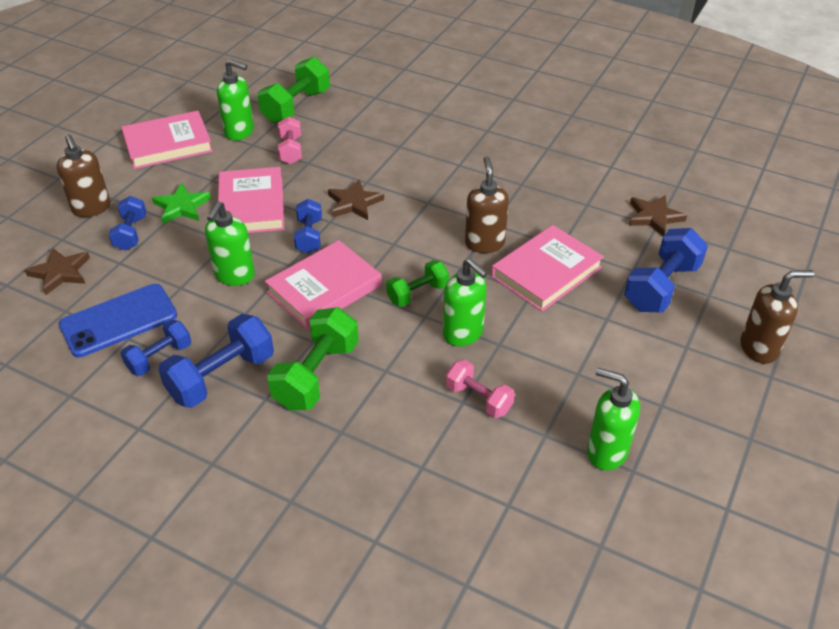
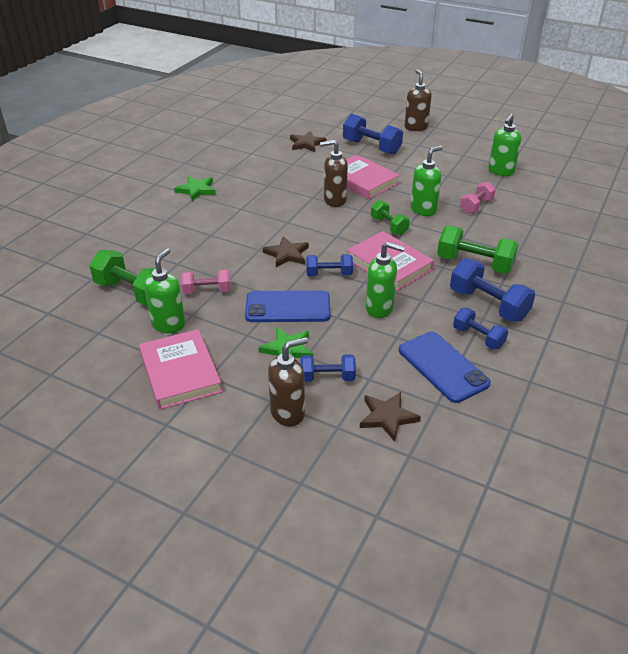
camera: 90 degrees left, 5 degrees down
pink book [218,167,285,233] -> blue phone [245,290,330,322]
none -> green star [174,176,216,201]

